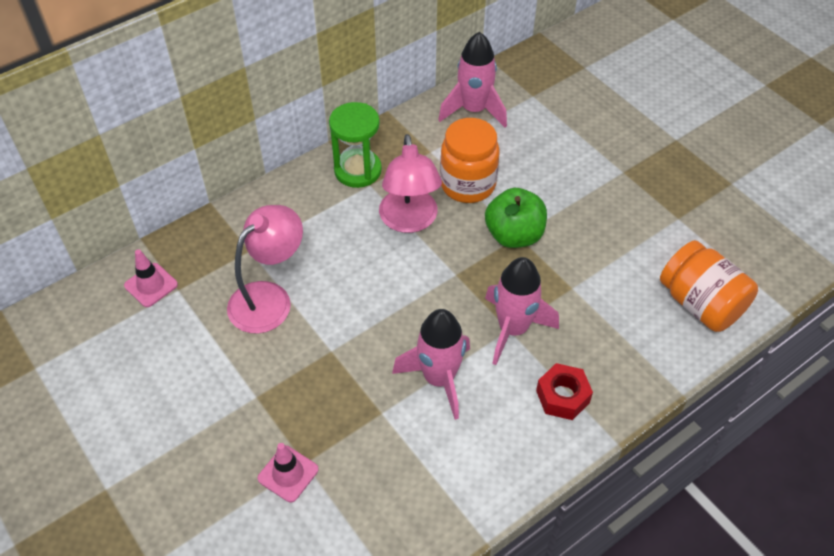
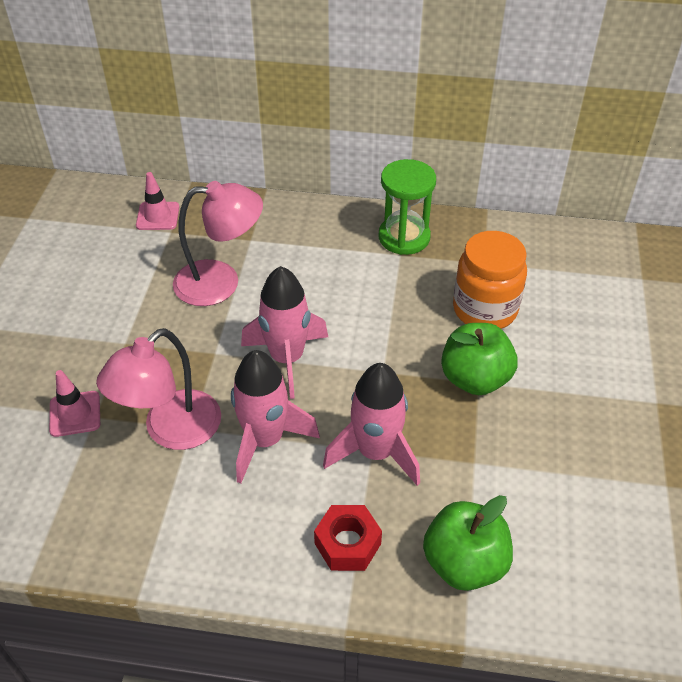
camera: 45 degrees right, 5 degrees down
pink lamp [379,134,442,233] -> pink lamp moved to [96,328,221,450]
pink rocket [438,32,507,127] -> pink rocket moved to [241,266,328,399]
orange jar [660,240,758,332] -> none
none -> green apple [423,495,513,591]

